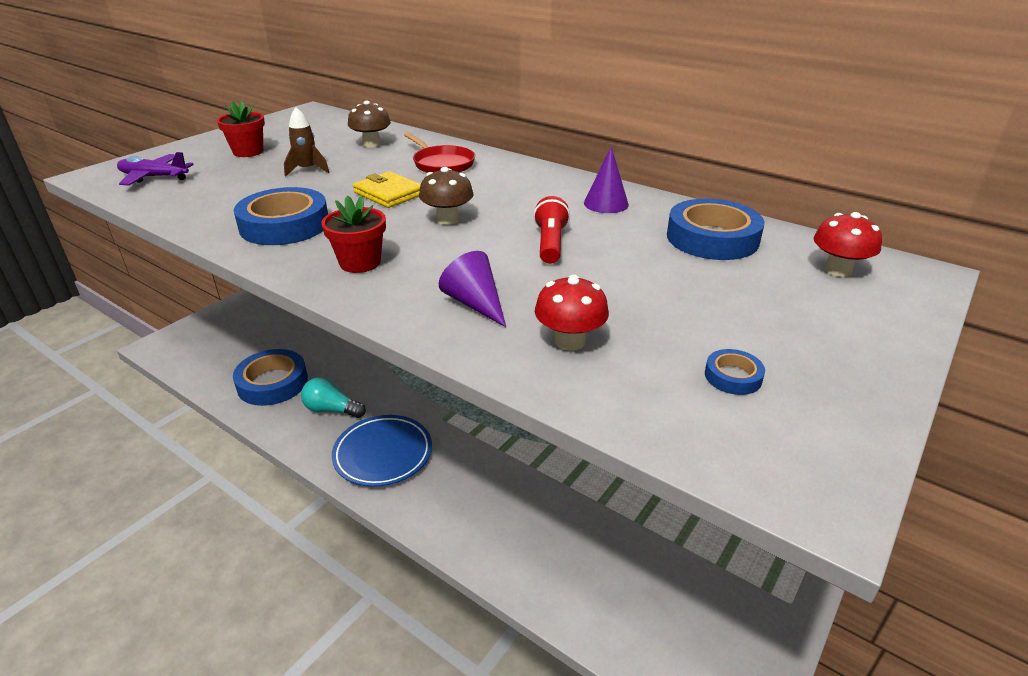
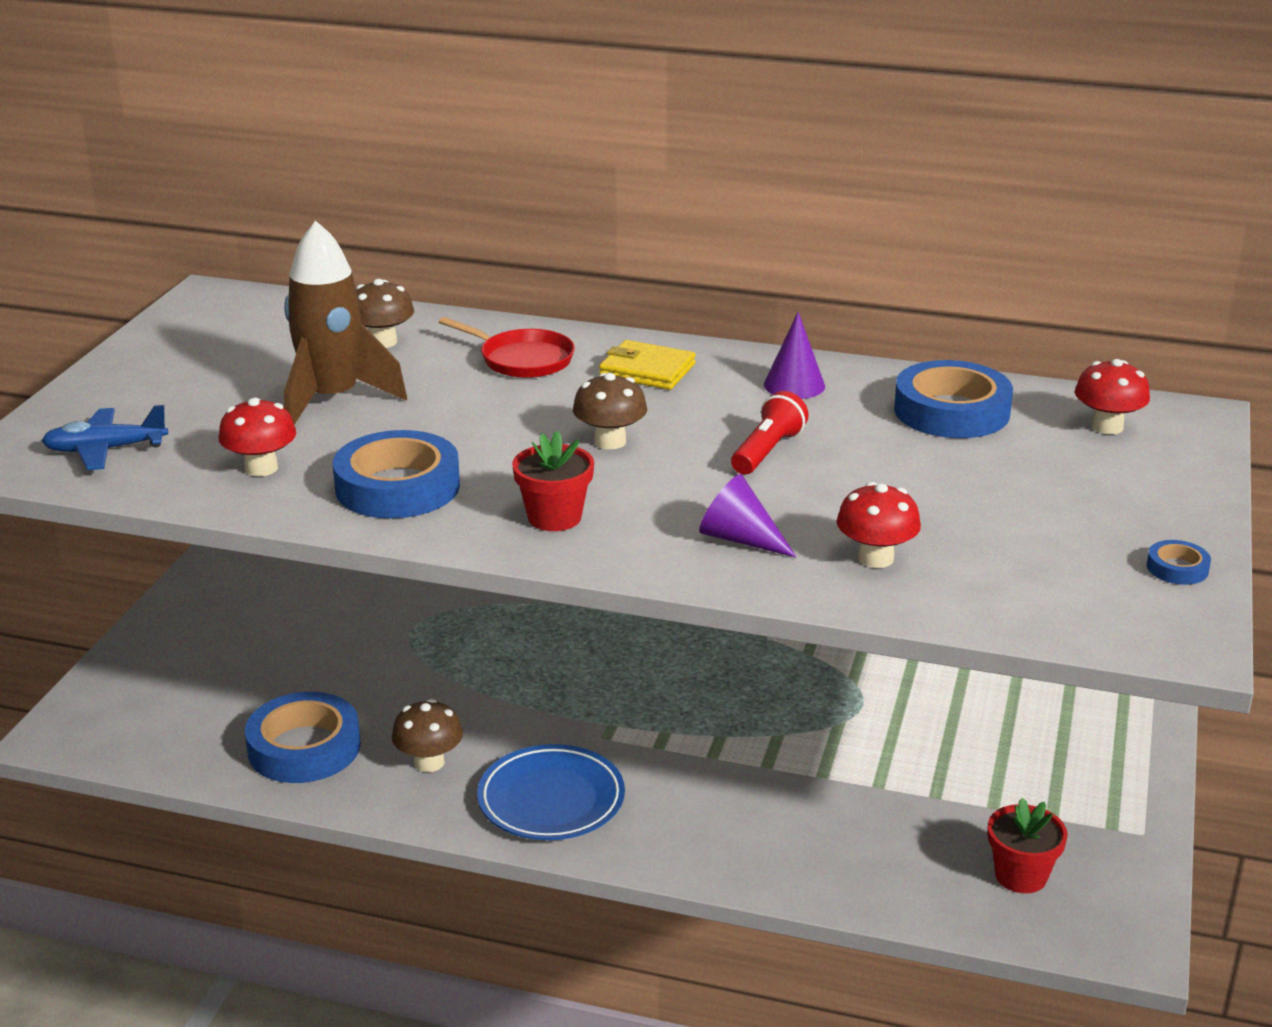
camera: 20 degrees left, 5 degrees down
purple plane [117,152,194,186] -> blue plane [42,405,168,470]
red flower pot [217,101,265,157] -> red flower pot moved to [988,798,1068,893]
brown rocket [284,107,330,177] -> brown rocket [284,221,407,425], size x1.97
turquoise light bulb [301,377,366,418] -> brown mushroom [392,699,463,772]
yellow wallet [353,171,421,208] -> yellow wallet moved to [599,340,696,390]
red flashlight [533,196,570,264] -> red flashlight turned 45 degrees clockwise [731,391,809,475]
blue tape [705,349,765,395] -> blue tape moved to [1147,540,1211,585]
none -> red mushroom [219,398,296,476]

